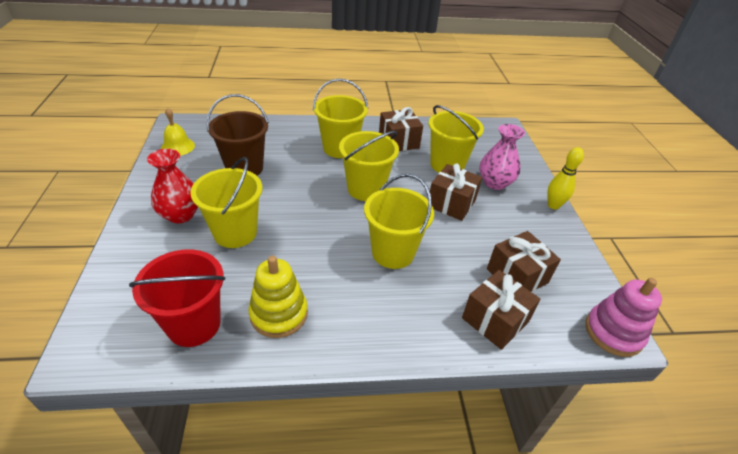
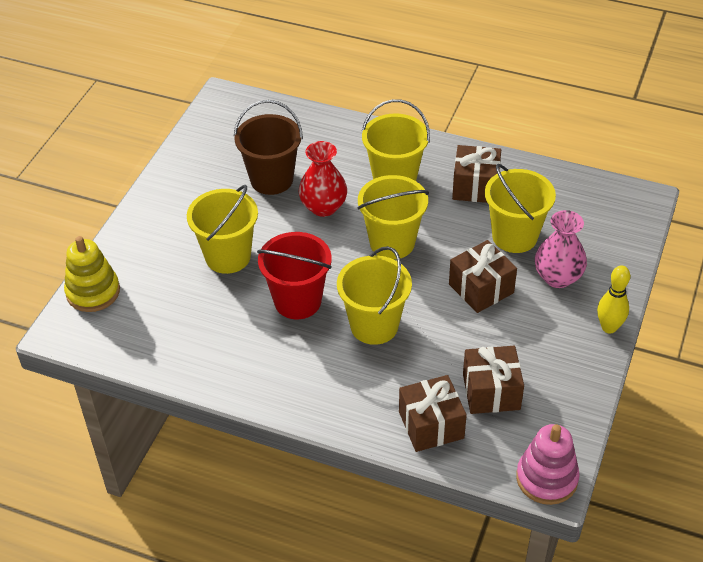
camera: 30 degrees right, 5 degrees up
red bucket [129,249,225,347] -> red bucket moved to [257,232,332,319]
red vase [147,149,198,223] -> red vase moved to [299,141,347,217]
yellow bell [161,108,195,156] -> none
yellow stacking toy [249,256,308,338] -> yellow stacking toy moved to [64,236,120,312]

